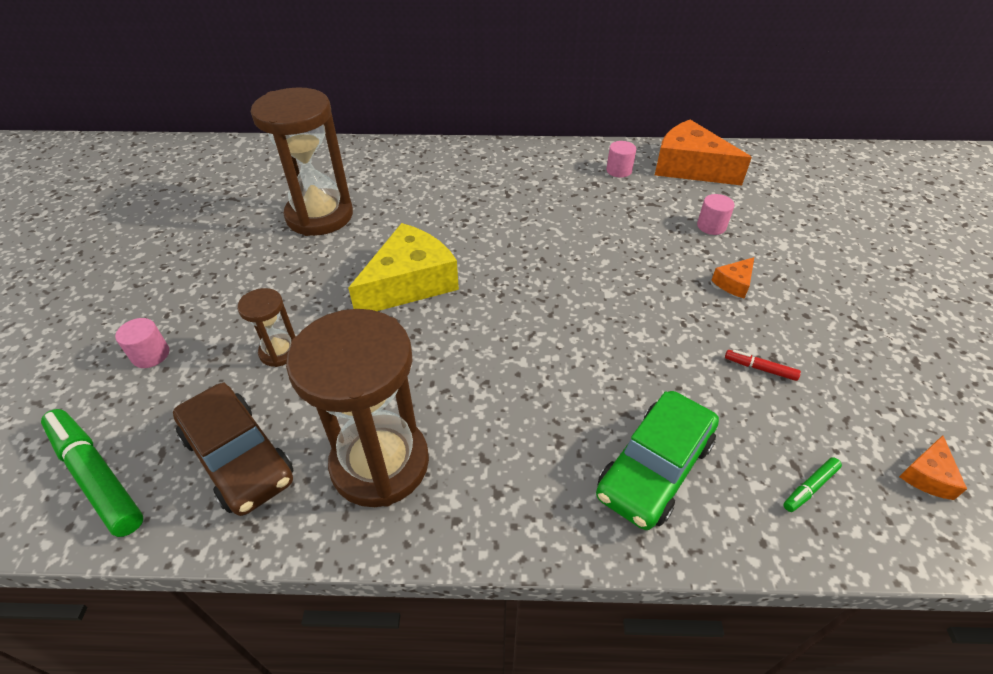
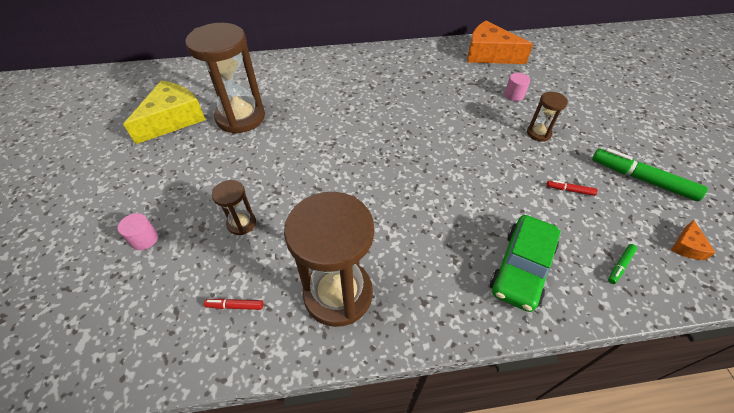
camera: 10 degrees left, 5 degrees up
green marker [41,409,143,537] -> green marker moved to [592,148,708,201]
brown car [173,382,293,516] -> red marker [204,298,263,310]
yellow cheese [348,223,459,311] -> yellow cheese moved to [123,80,206,144]
pink cylinder [606,141,636,177] -> none
orange cheese [711,257,754,298] -> brown hourglass [527,92,568,142]

